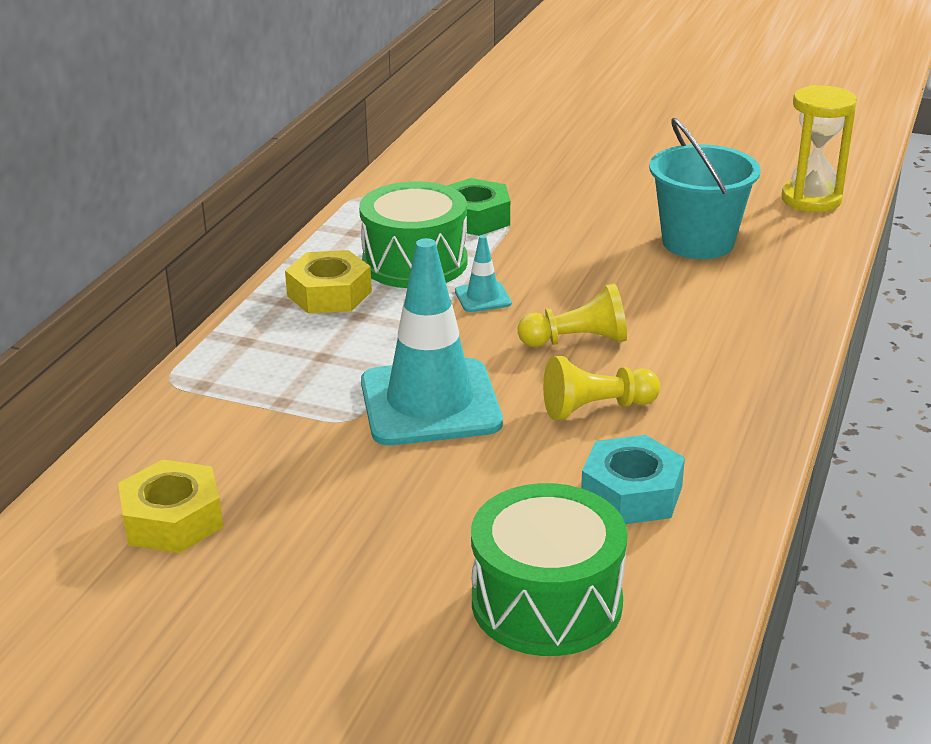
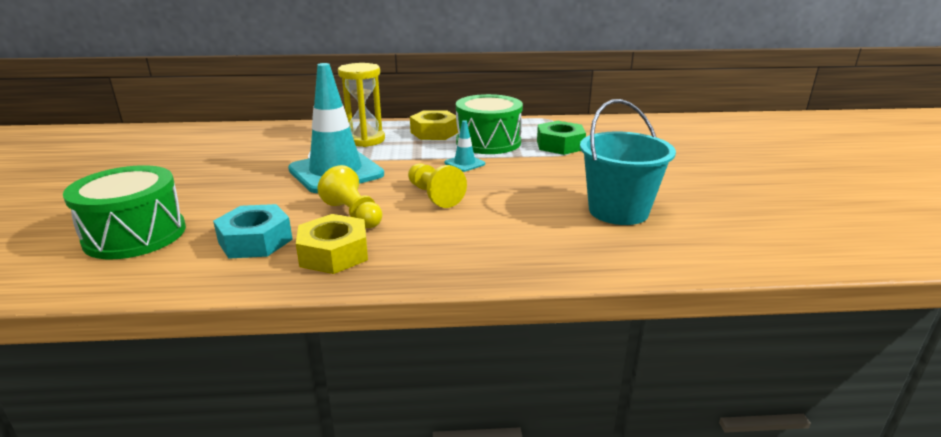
camera: 65 degrees right, 5 degrees down
yellow nut [118,459,223,553] -> yellow nut moved to [296,214,368,274]
yellow hourglass [782,85,857,212] -> yellow hourglass moved to [338,63,385,147]

